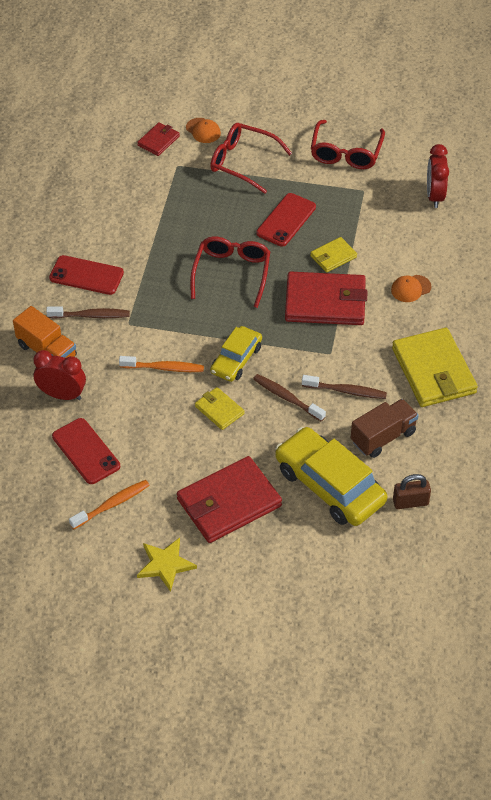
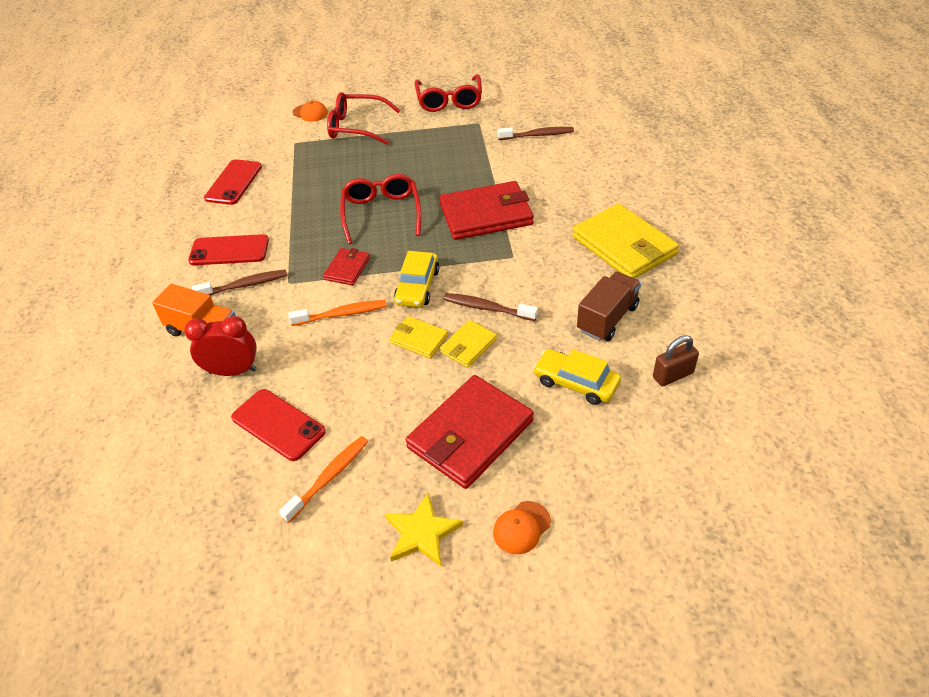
camera: 15 degrees left, 5 degrees down
red wallet [137,122,180,156] -> red wallet moved to [323,248,370,285]
red phone [256,193,316,247] -> red phone moved to [204,159,262,205]
yellow car [275,427,387,526] -> yellow car [533,349,621,405], size x0.59
brown toothbrush [302,375,387,399] -> brown toothbrush moved to [497,127,574,140]
yellow wallet [310,237,357,273] -> yellow wallet moved to [440,320,497,368]
orange cap [391,275,432,302] -> orange cap moved to [493,501,551,555]
red clock [427,144,449,208] -> none

